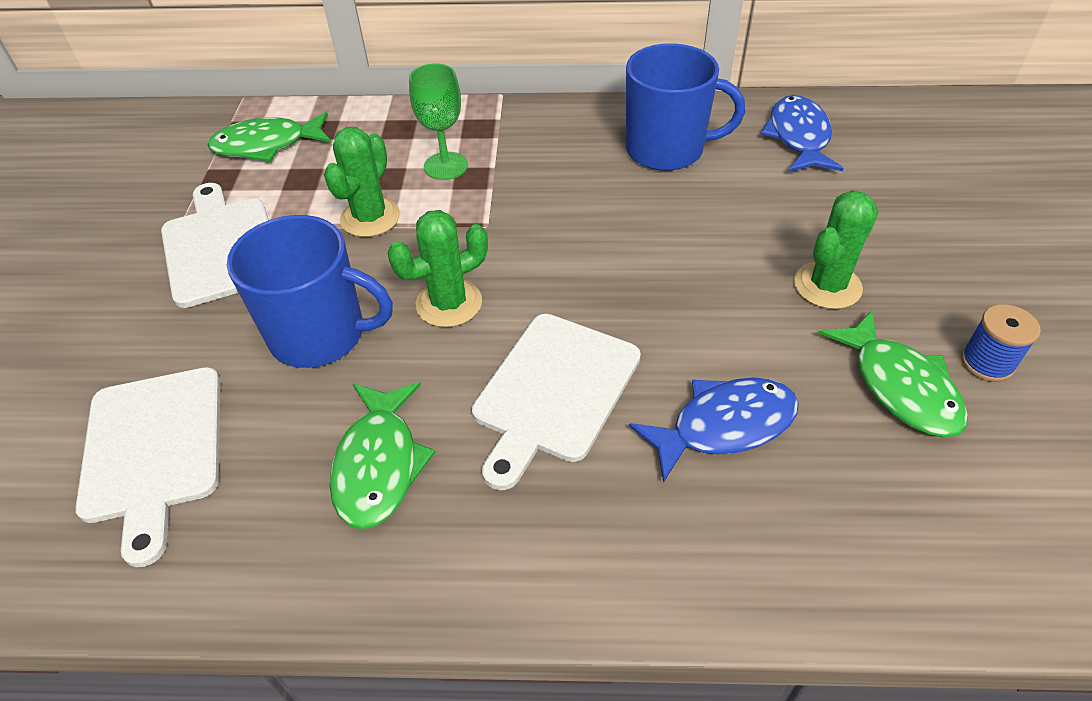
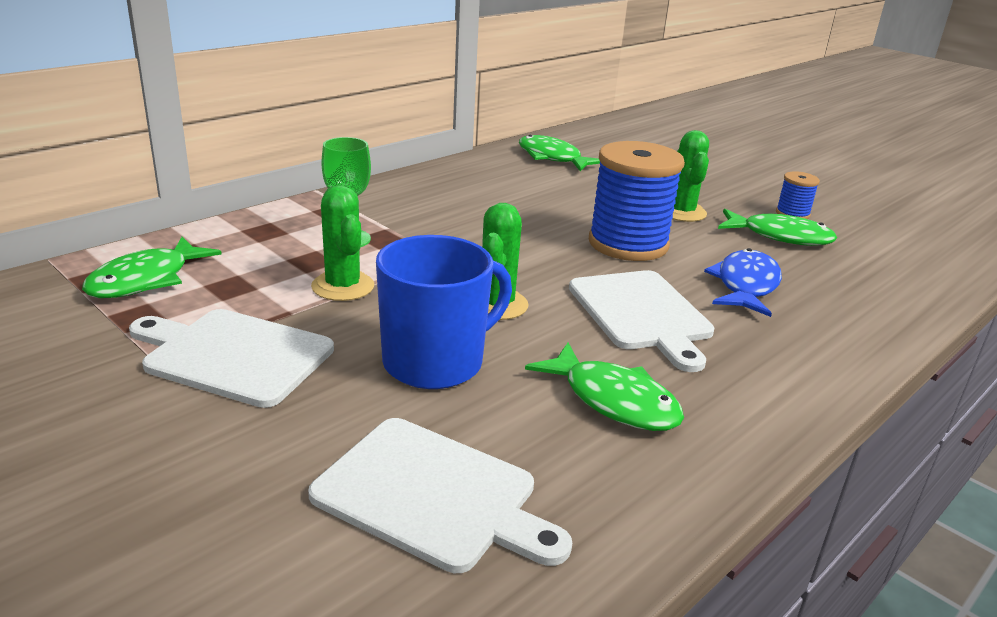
camera: 50 degrees left, 20 degrees down
blue mug [626,43,745,171] -> none
blue fish [761,95,844,172] -> green fish [519,135,600,171]
none -> blue spool [589,141,685,261]

